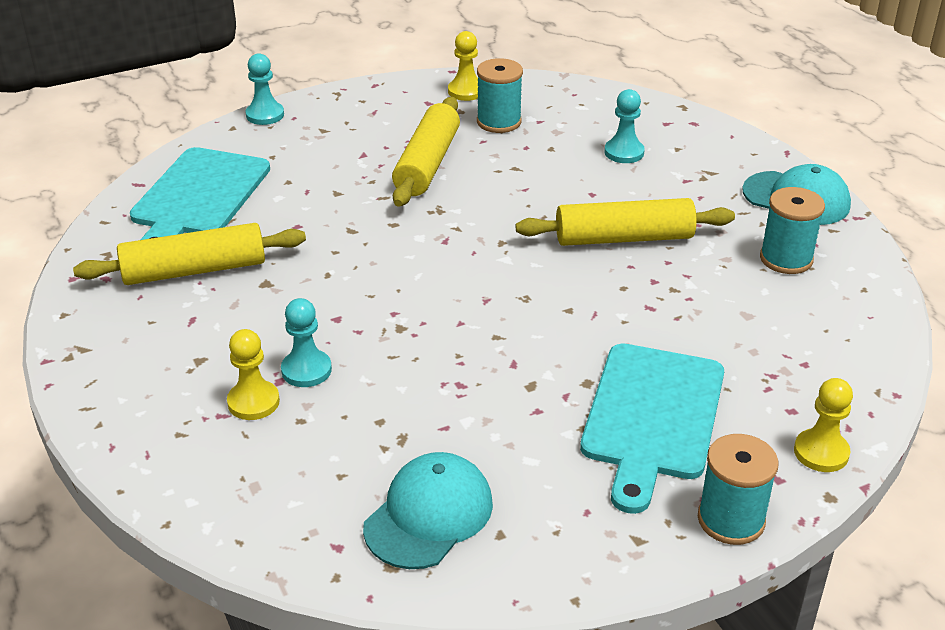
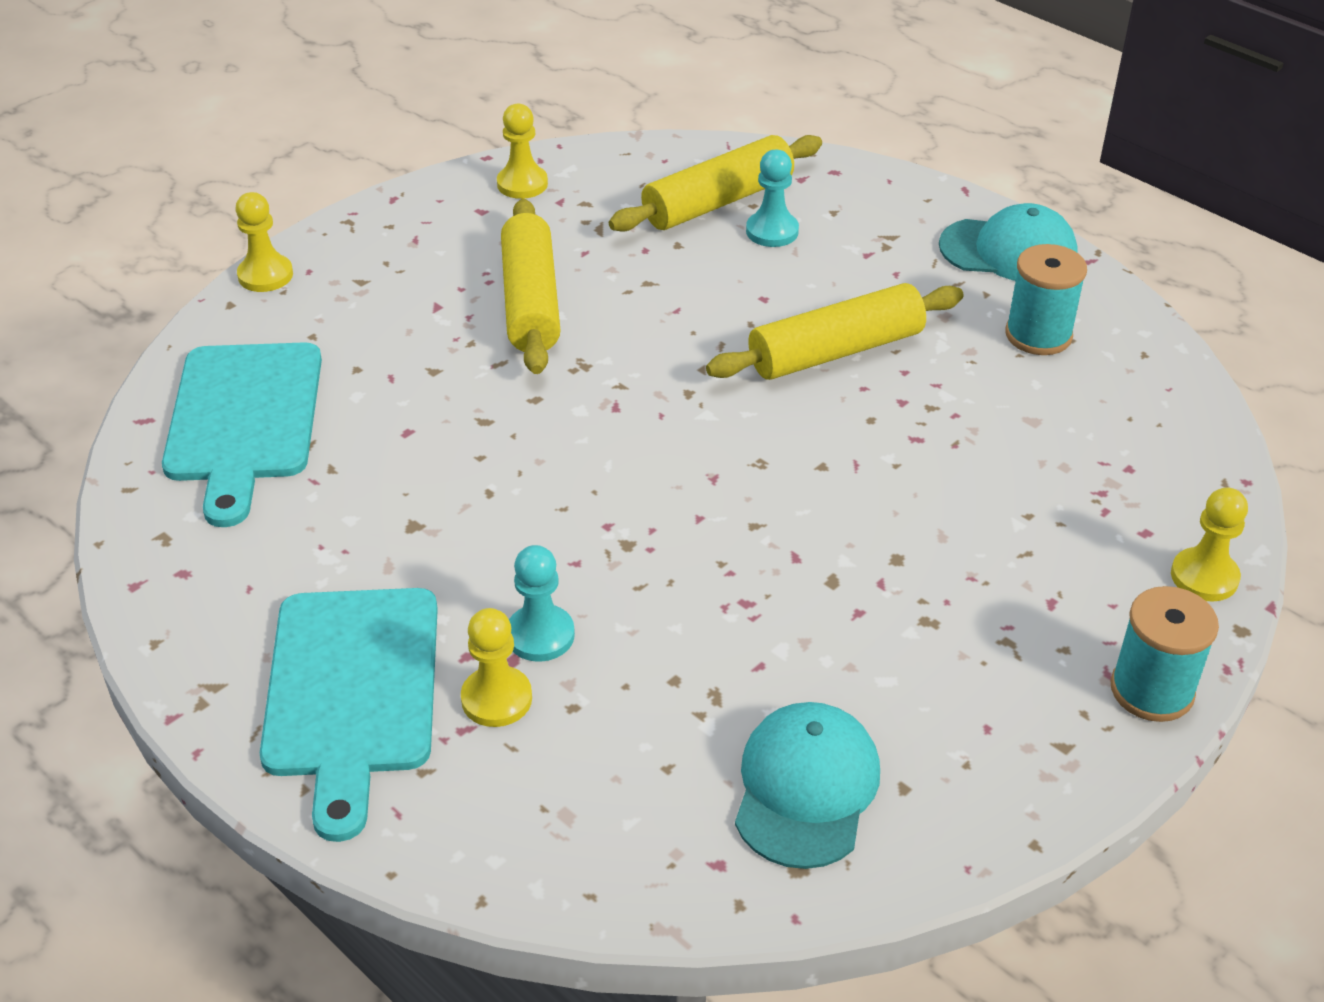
camera: 20 degrees left, 5 degrees up
yellow rolling pin [73,223,306,285] -> yellow rolling pin moved to [609,135,822,232]
turquoise pawn [246,53,284,125] -> yellow pawn [236,192,293,292]
turquoise spool [477,58,523,133] -> none
turquoise cutting board [580,343,724,514] -> turquoise cutting board moved to [260,588,438,842]

